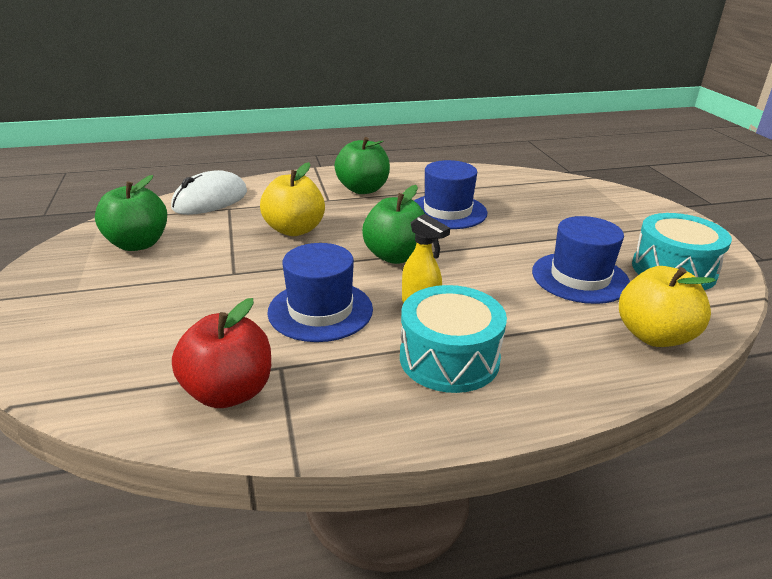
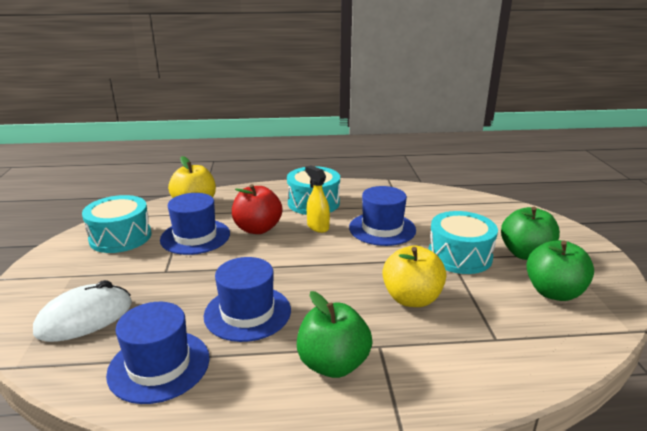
camera: 170 degrees left, 5 degrees down
white mouse [171,170,247,215] -> white mouse moved to [33,280,132,342]
red apple [172,298,271,408] -> red apple moved to [232,184,283,234]
green apple [362,185,425,264] -> green apple moved to [501,207,560,260]
none -> blue hat [106,302,210,404]
none -> turquoise drum [428,211,498,274]

